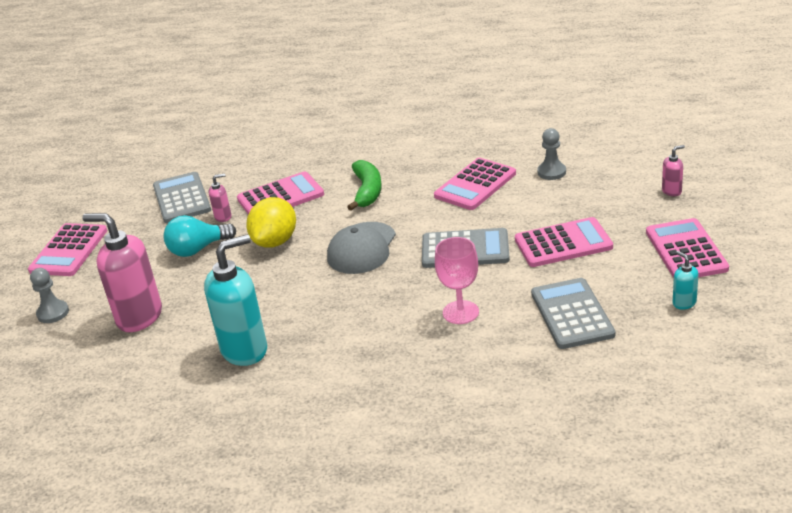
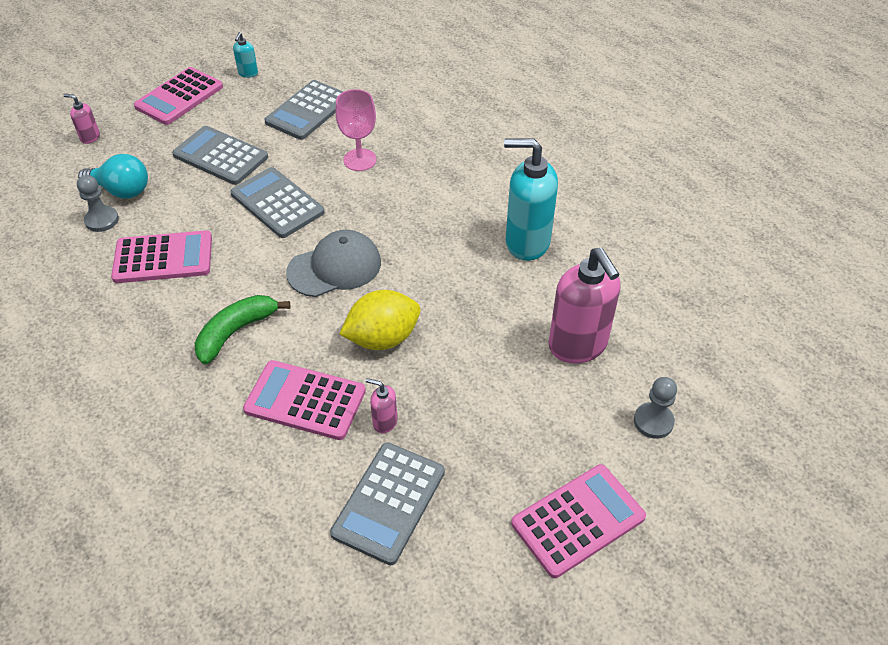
camera: 140 degrees left, 15 degrees up
turquoise light bulb [163,215,236,257] -> turquoise light bulb moved to [78,154,148,199]
pink calculator [515,217,613,267] -> grey calculator [172,126,268,185]

